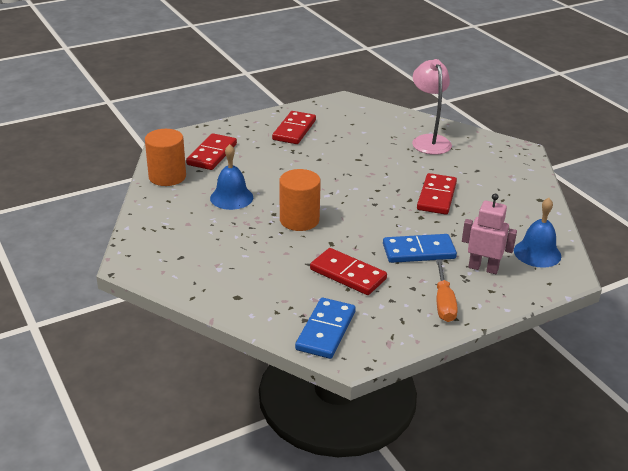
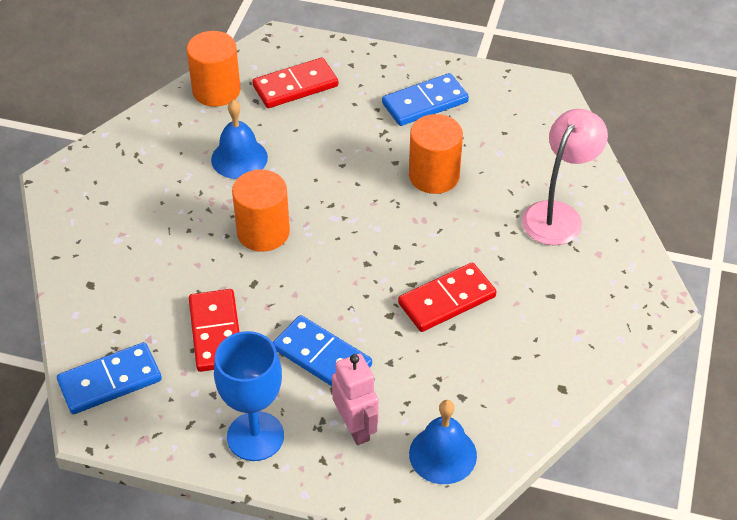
camera: 45 degrees right, 15 degrees up
red domino [272,111,316,144] -> blue domino [382,73,469,126]
orange screwdriver [436,259,458,322] -> blue goblet [214,331,284,461]
none -> orange cylinder [409,114,463,194]

